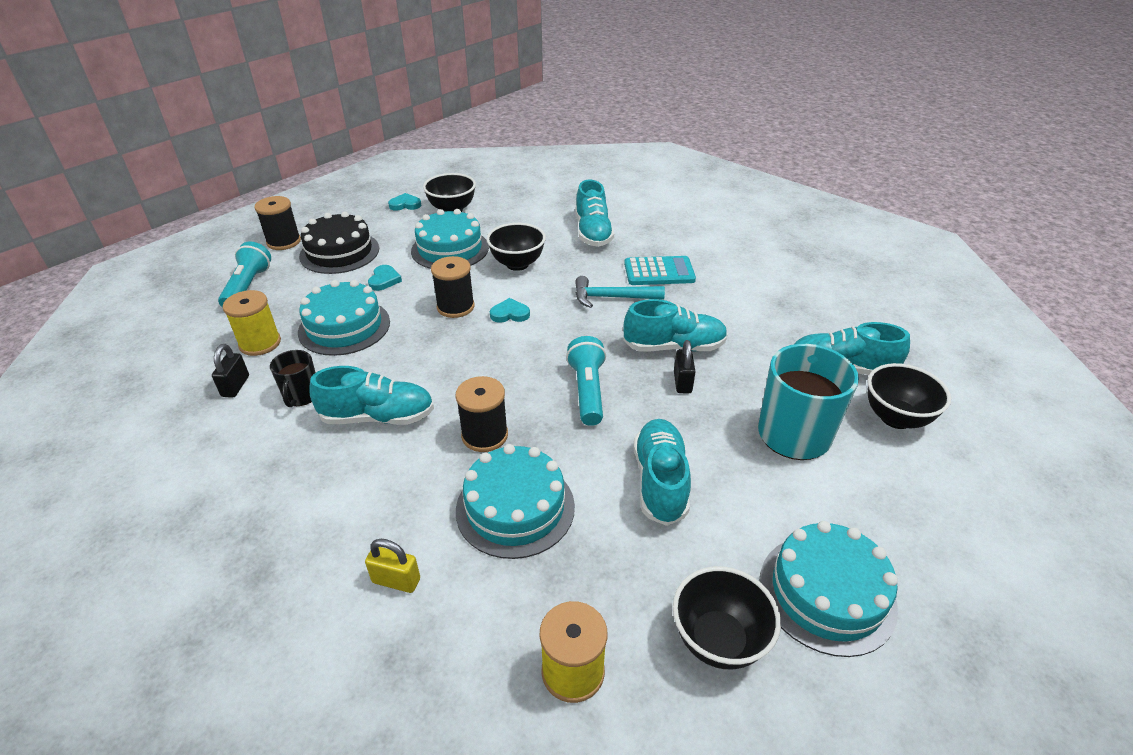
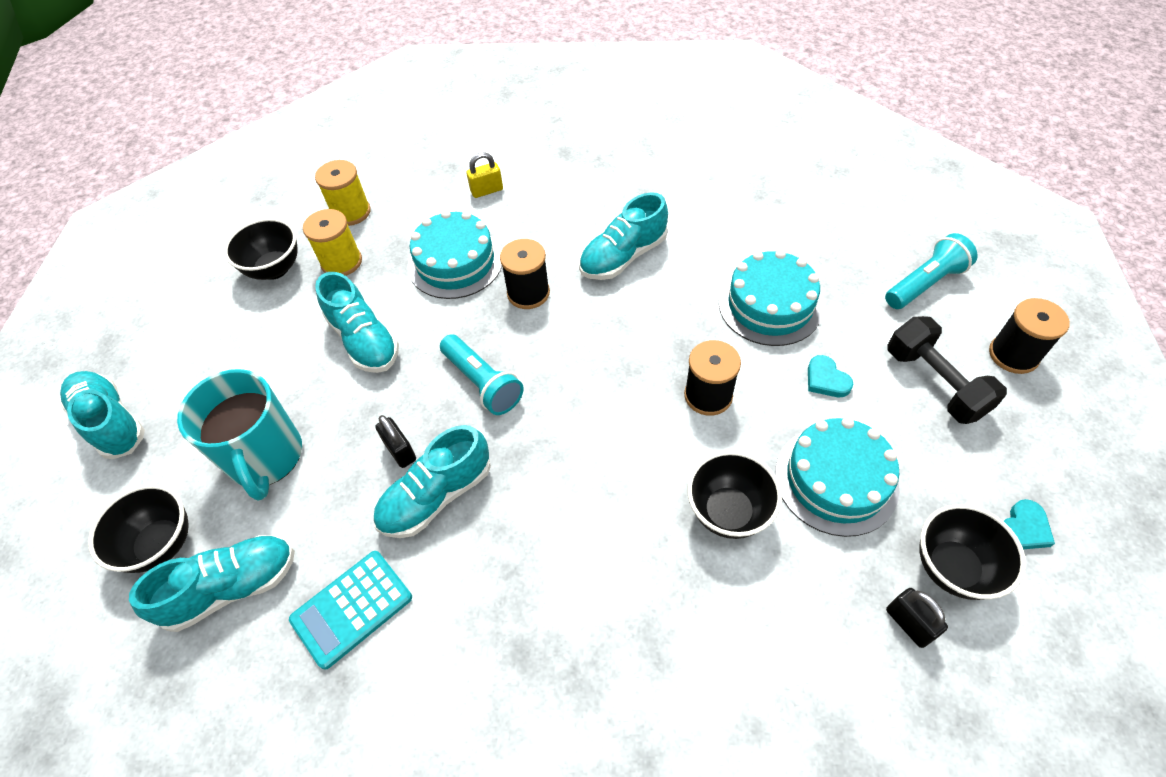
camera: 145 degrees right, 15 degrees up
black padlock [212,344,249,398] -> black padlock moved to [886,588,948,648]
turquoise flashlight [218,241,271,308] -> turquoise flashlight turned 90 degrees counterclockwise [885,233,978,309]
yellow spool [223,290,281,356] -> yellow spool moved to [303,209,362,276]
black mug [270,350,316,407] -> none
black cake [299,211,379,274] -> black dumbbell [887,316,1007,424]
turquoise heart [490,298,530,323] -> none
turquoise shoe [575,180,614,247] -> turquoise shoe moved to [60,371,145,459]
turquoise hammer [575,276,665,308] -> none
turquoise calculator [624,256,696,285] -> turquoise calculator moved to [289,551,412,670]
turquoise cake [759,521,898,657] -> none

